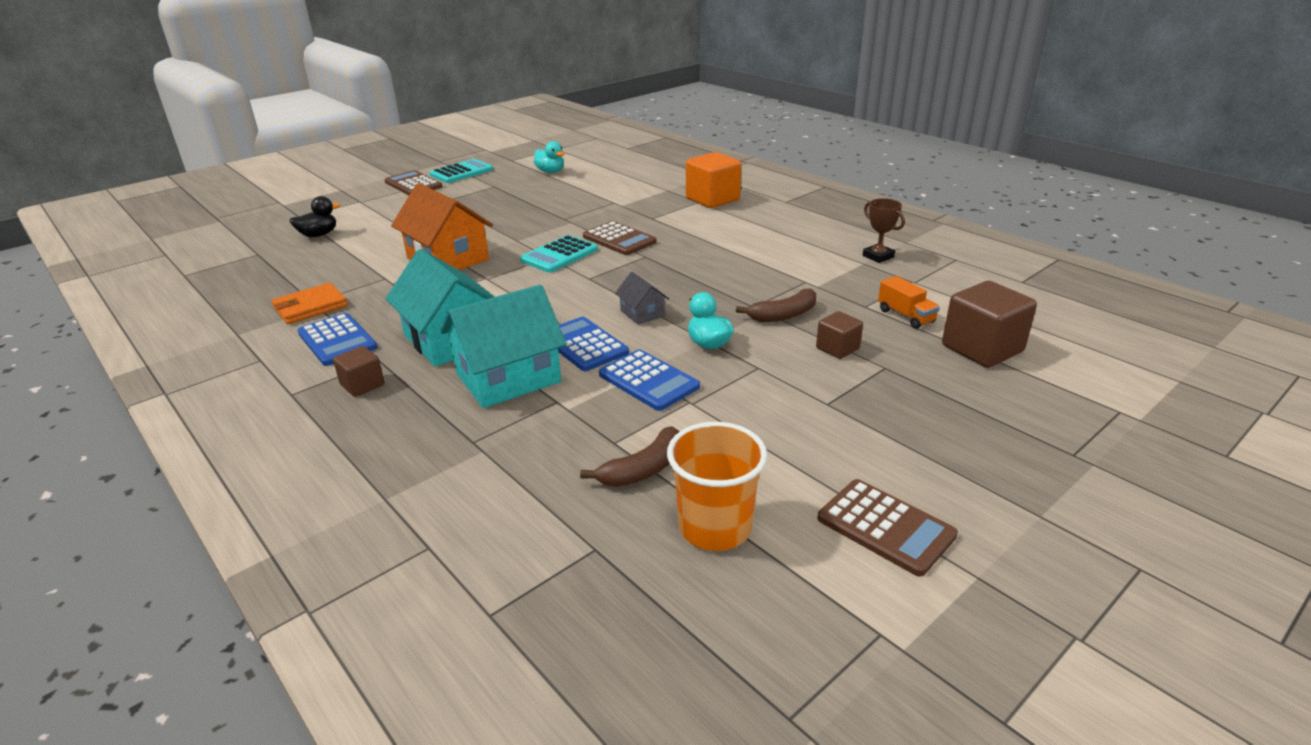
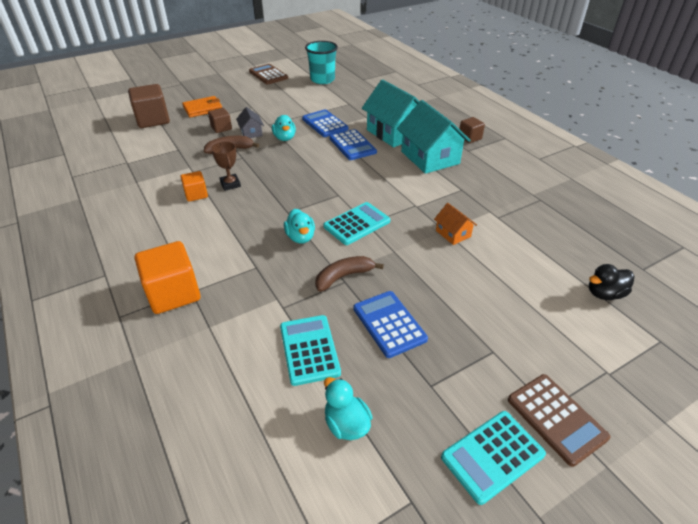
camera: 170 degrees left, 10 degrees up
orange wallet [272,283,348,324] -> orange wallet moved to [182,96,222,118]
blue calculator [298,313,377,366] -> blue calculator moved to [353,291,428,358]
orange house [391,183,493,270] -> orange house [434,203,477,245], size x0.48
turquoise house [441,285,567,408] -> turquoise house turned 75 degrees clockwise [362,79,420,147]
brown banana [580,426,680,487] -> brown banana moved to [315,256,384,292]
brown calculator [583,221,656,255] -> turquoise duck [284,209,315,244]
grey house [615,272,669,325] -> grey house moved to [236,107,264,138]
orange cup [667,422,768,551] -> turquoise cup [305,41,338,84]
brown trophy [863,198,905,263] -> brown trophy moved to [211,141,241,191]
orange truck [878,276,940,329] -> none
none -> orange cube [181,171,208,202]
none -> turquoise calculator [280,315,341,386]

